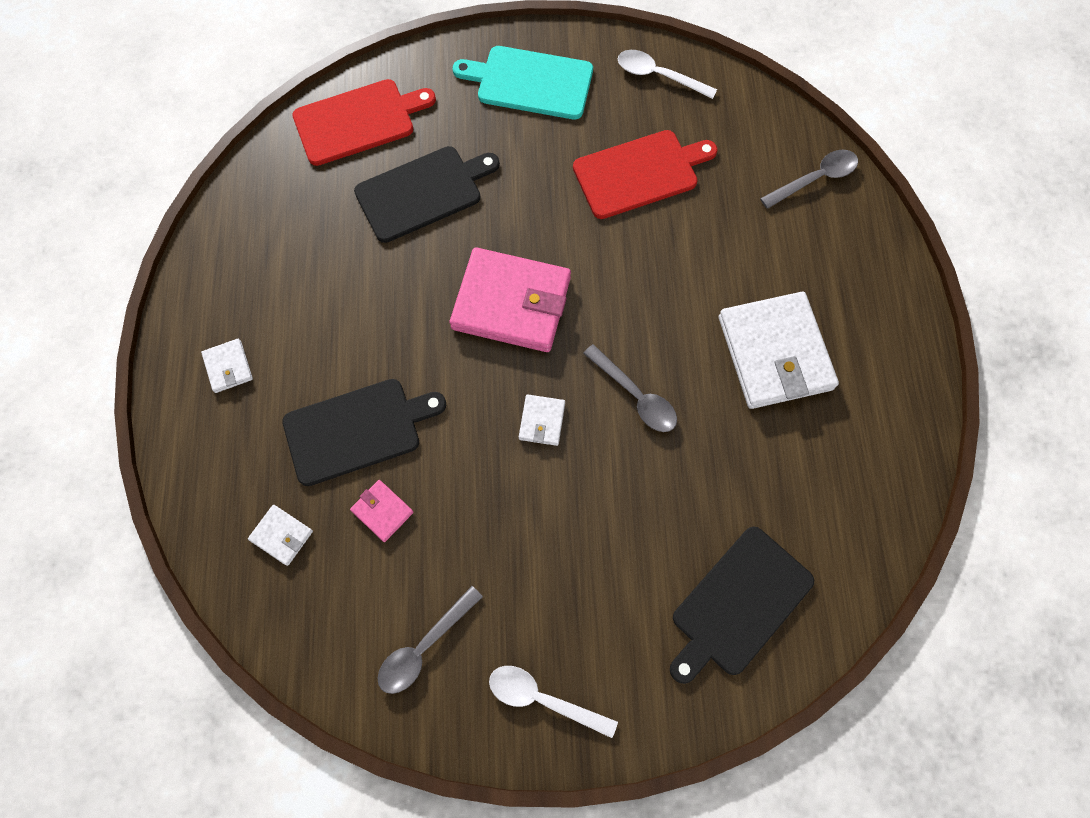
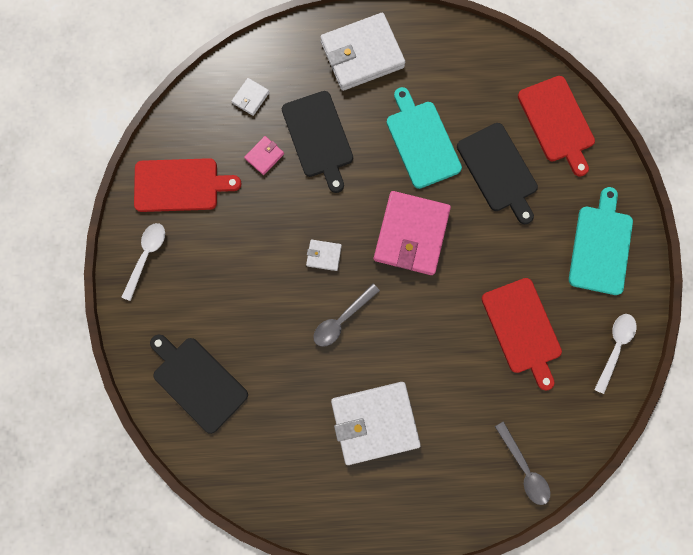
camera: 90 degrees right, 10 degrees up
white wallet [201,339,253,393] -> white wallet [320,13,405,91], size x2.29
grey spoon [378,586,483,694] -> red cutting board [134,158,242,212]
none -> turquoise cutting board [387,87,462,189]

